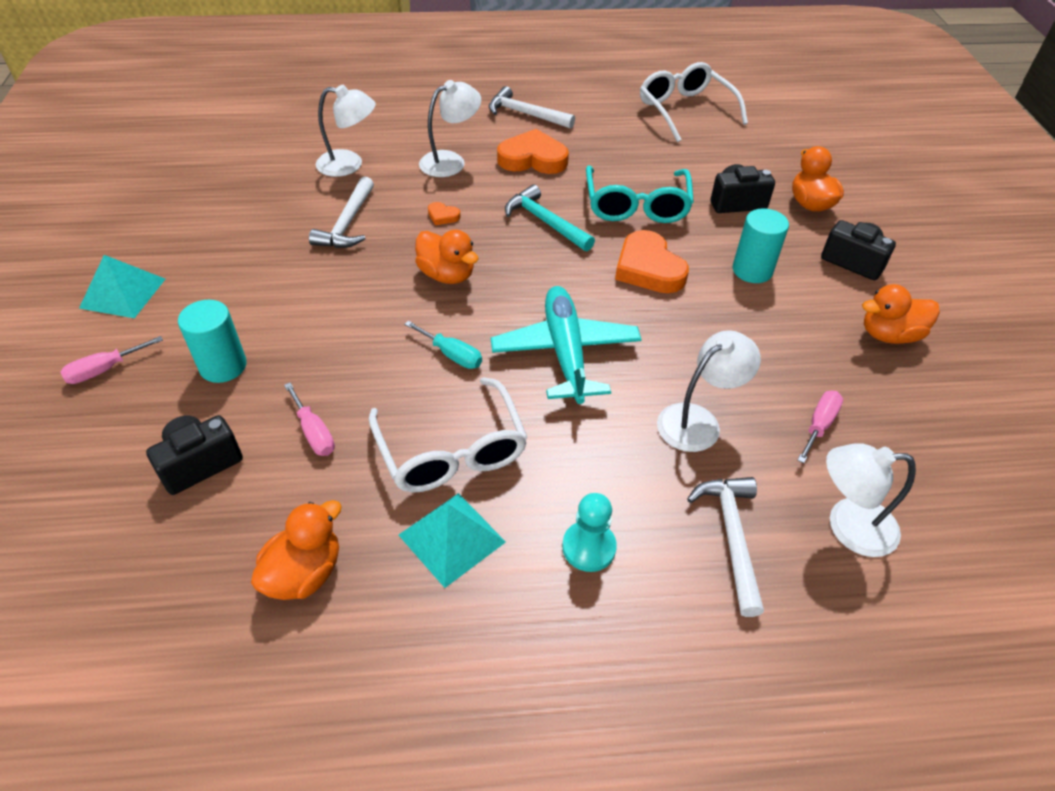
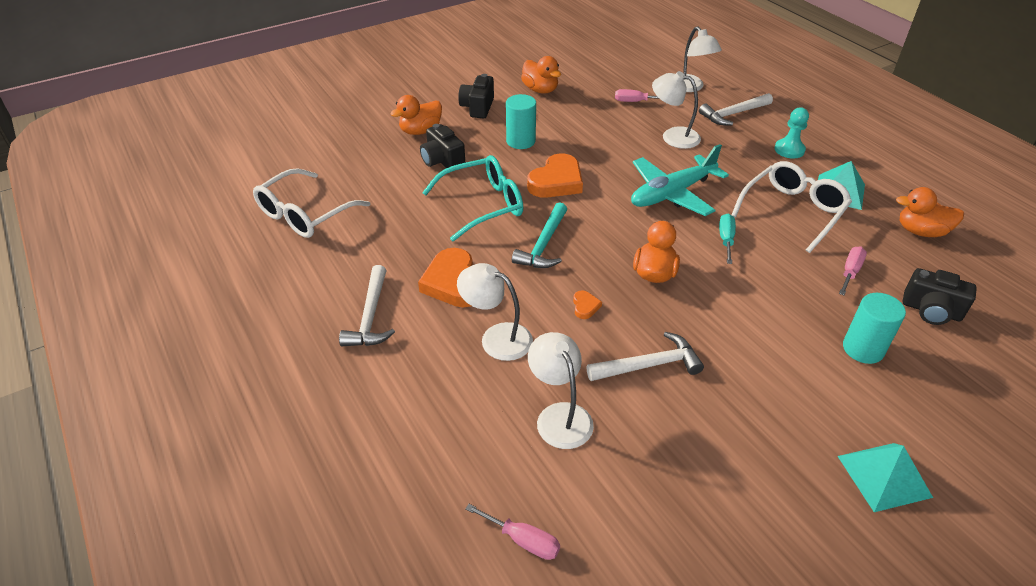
camera: 115 degrees left, 5 degrees down
pink screwdriver [60,336,163,384] -> pink screwdriver moved to [466,504,560,560]

